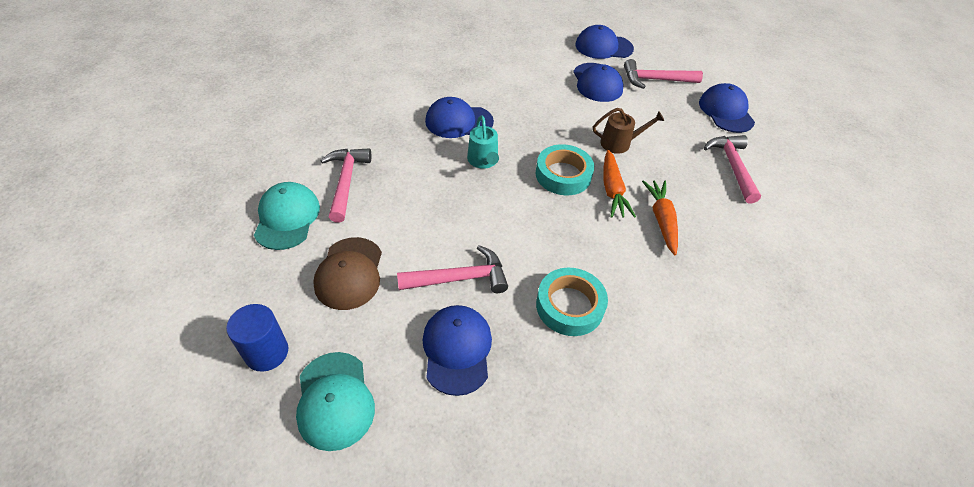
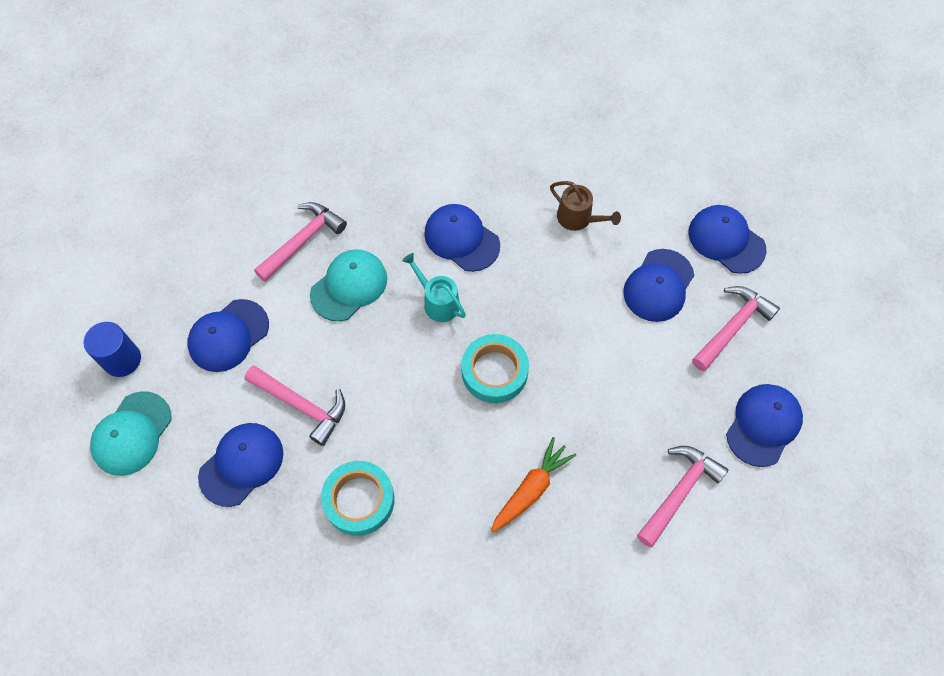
camera: 45 degrees right, 15 degrees up
turquoise cap [254,182,320,250] -> turquoise cap moved to [310,249,387,321]
brown cap [313,237,382,310] -> blue cap [187,299,269,372]
turquoise watering can [467,115,499,169] -> turquoise watering can turned 105 degrees clockwise [402,253,466,322]
brown watering can [593,108,664,154] -> brown watering can moved to [550,181,621,231]
orange carrot [604,150,636,218] -> none
pink hammer [624,59,703,89] -> pink hammer turned 90 degrees clockwise [692,286,780,371]

